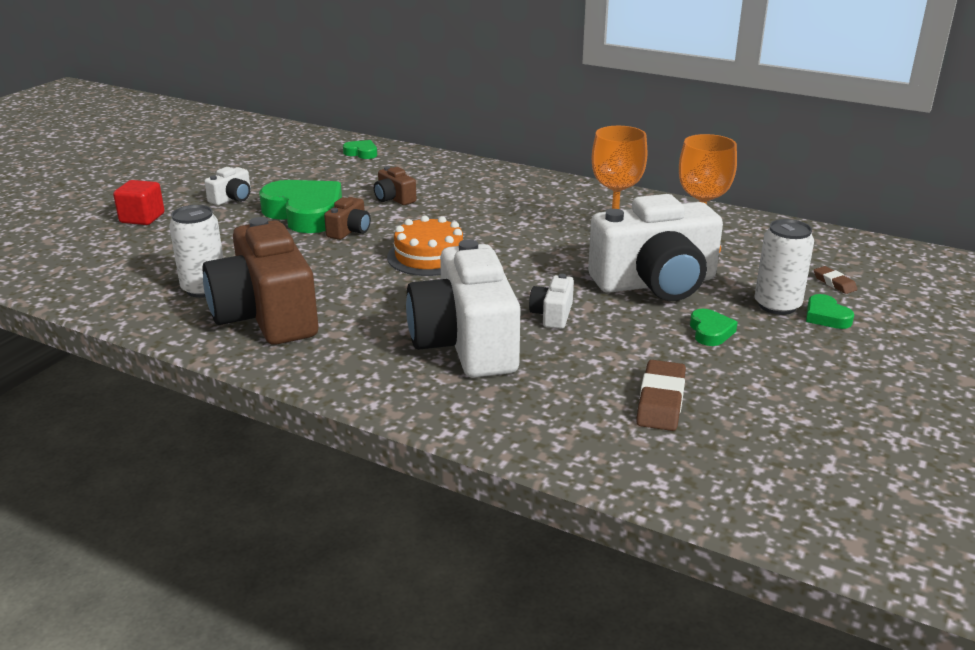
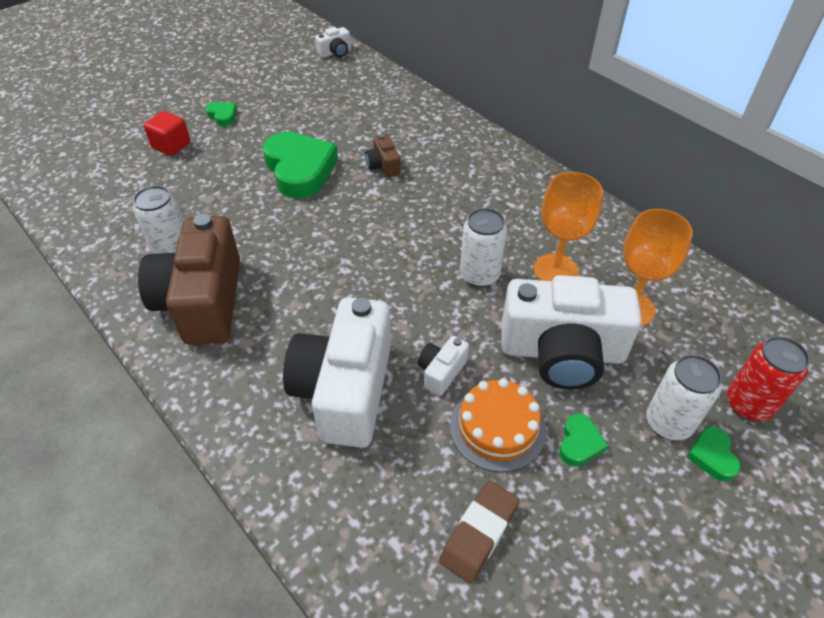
camera: 20 degrees right, 20 degrees up
white camera [204,167,251,205] -> white camera moved to [315,27,351,58]
brown camera [324,197,371,240] -> none
green heart [343,140,377,159] -> green heart moved to [206,102,237,126]
orange cake [387,215,463,276] -> orange cake moved to [450,378,546,472]
brown eraser [814,266,858,294] -> red can [727,336,810,421]
none -> white can [460,208,507,287]

